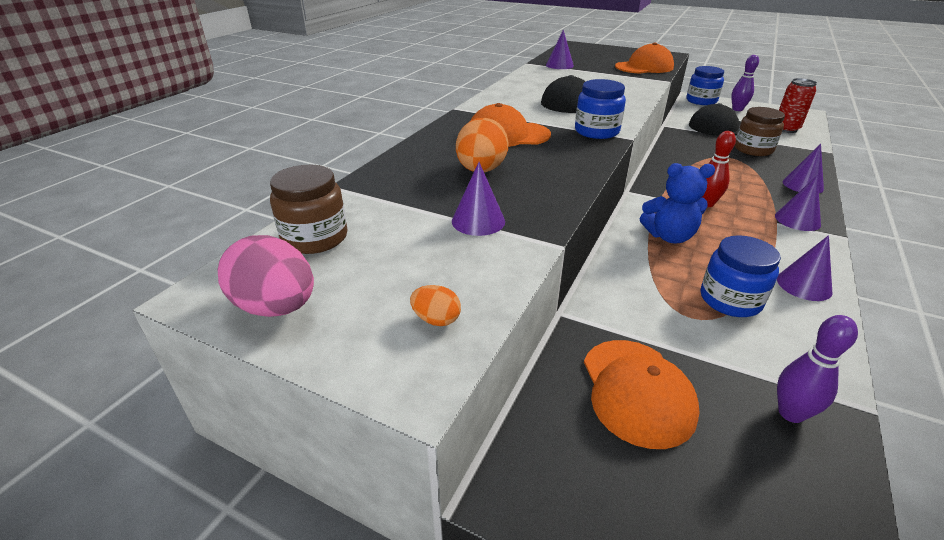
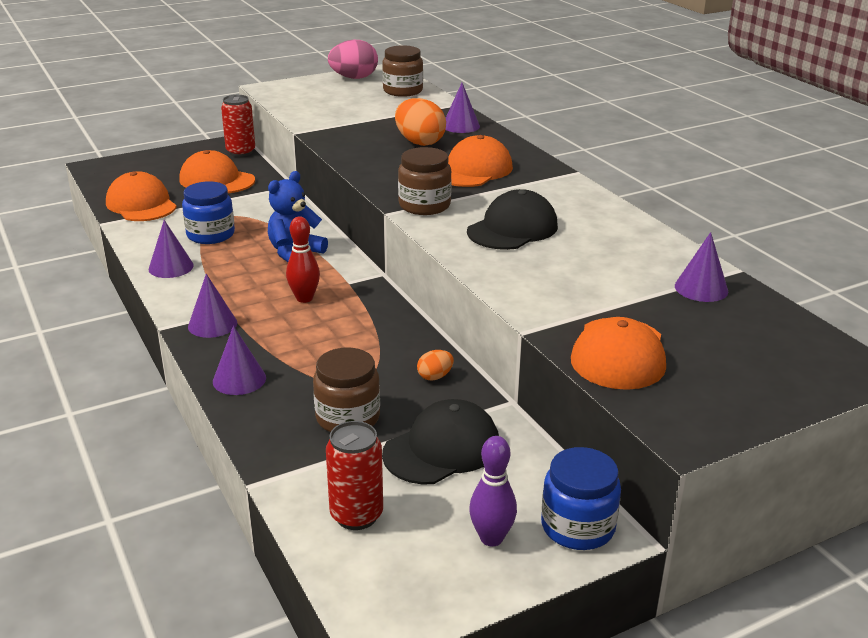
camera: 125 degrees right, 5 degrees down
orange egg [410,285,461,326] -> orange egg moved to [417,350,454,381]
purple cone [452,162,505,236] -> purple cone moved to [445,83,480,133]
blue jar [575,79,626,139] -> brown jar [398,147,452,215]
purple bowling pin [777,315,858,423] -> orange cap [106,171,177,221]
none -> red can [221,95,255,157]

